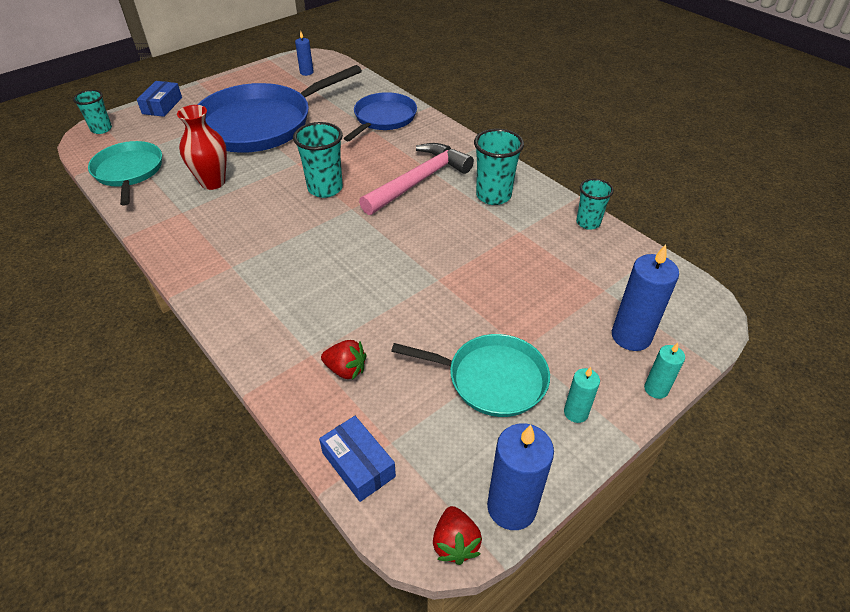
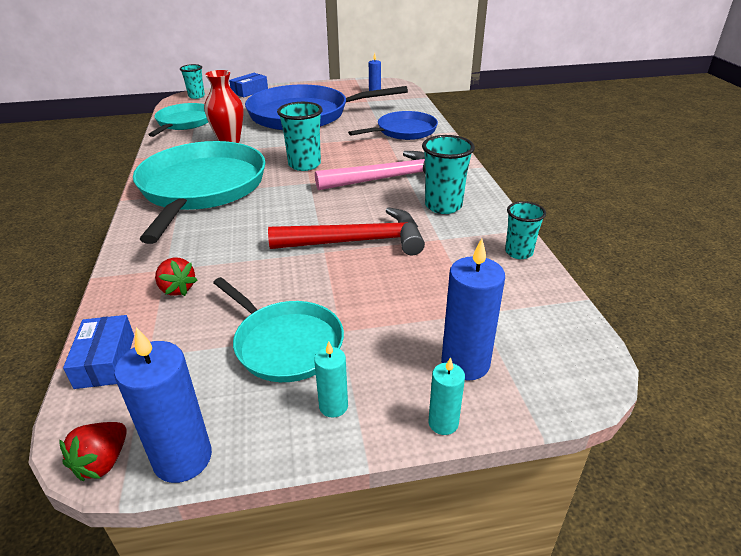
camera: 30 degrees right, 10 degrees down
none -> turquoise pan [133,141,266,244]
none -> red hammer [268,207,425,255]

